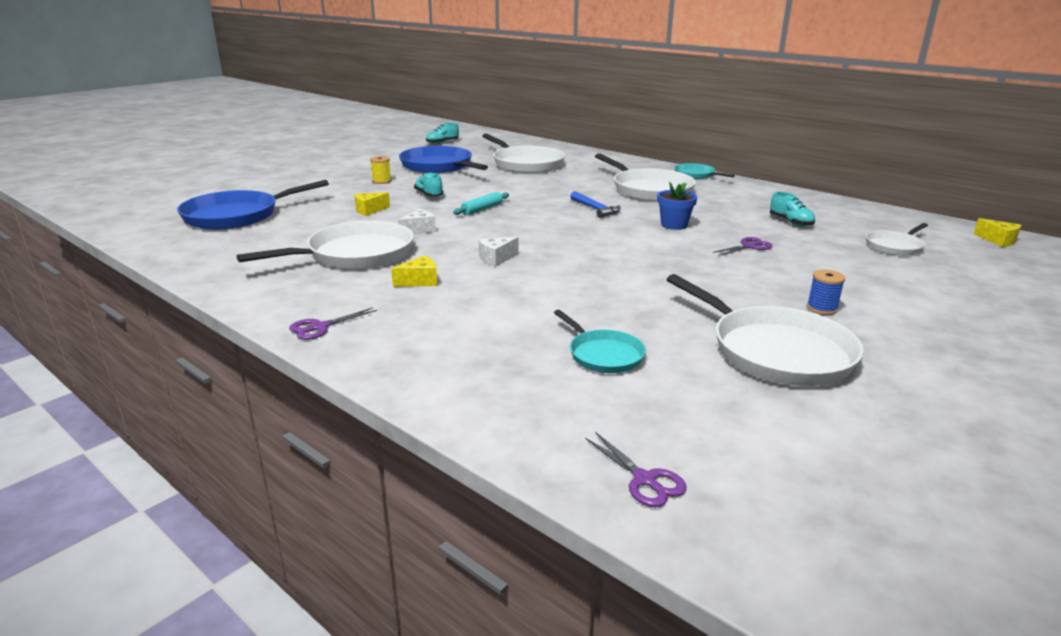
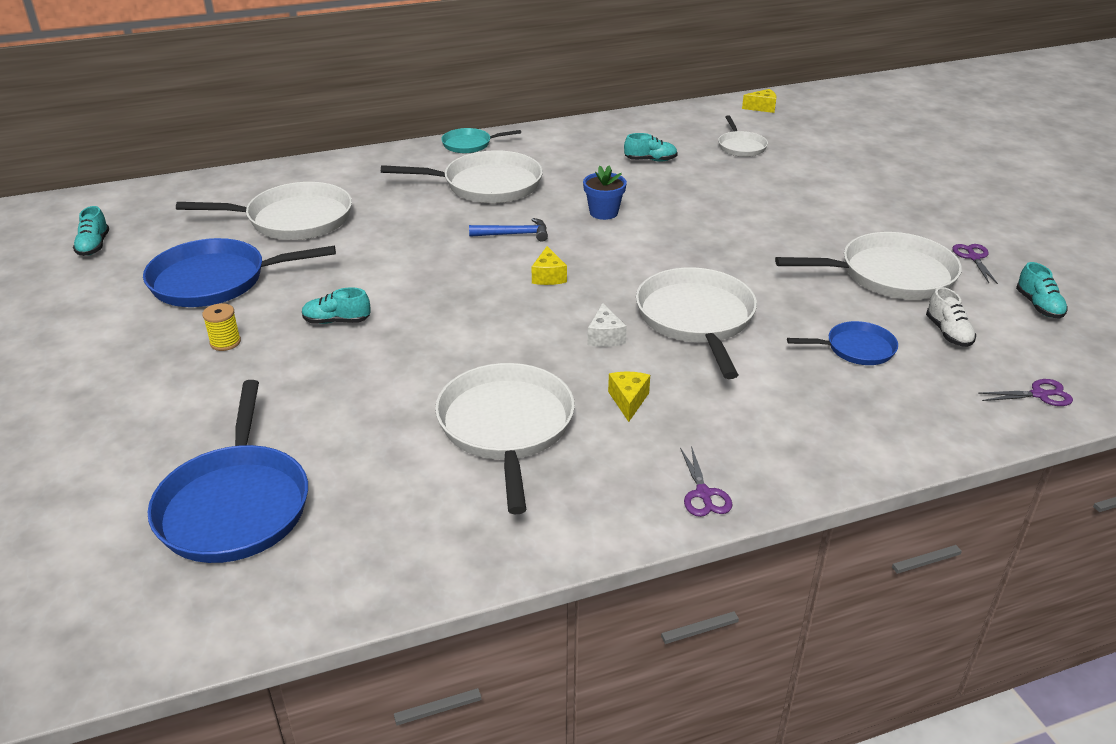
camera: 60 degrees left, 10 degrees up
yellow cheese [354,192,390,216] -> yellow cheese moved to [532,246,567,285]
white cheese [398,209,436,234] -> none
turquoise rolling pin [453,192,509,215] -> none
turquoise pan [554,310,646,373] -> blue pan [787,321,898,365]
purple scissors [713,237,772,256] -> purple scissors moved to [952,244,998,284]
blue spool [807,270,845,315] -> none
none -> white pan [636,267,757,379]
none -> white shoe [926,287,976,347]
none -> turquoise shoe [1016,262,1068,319]

